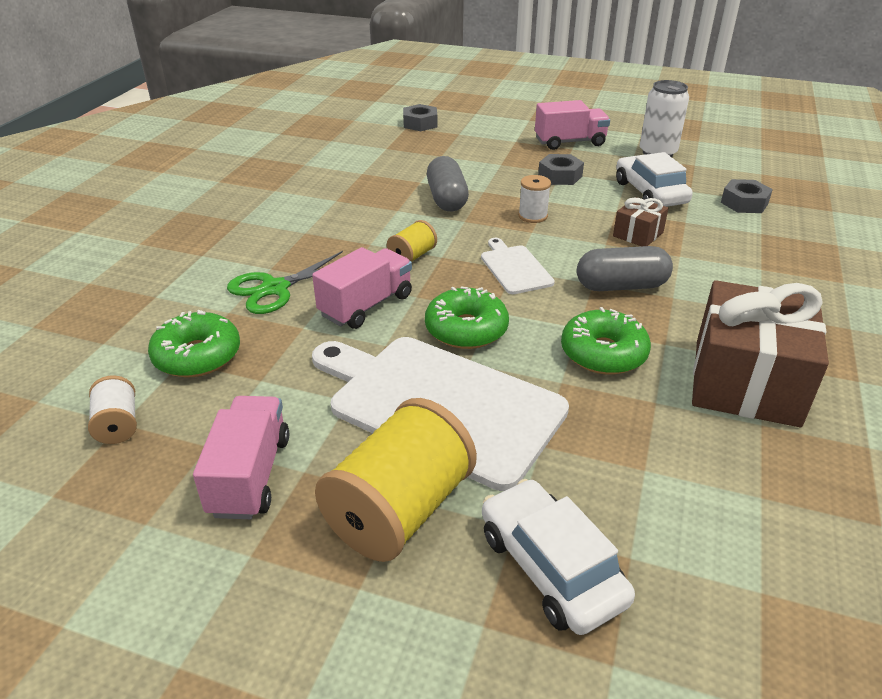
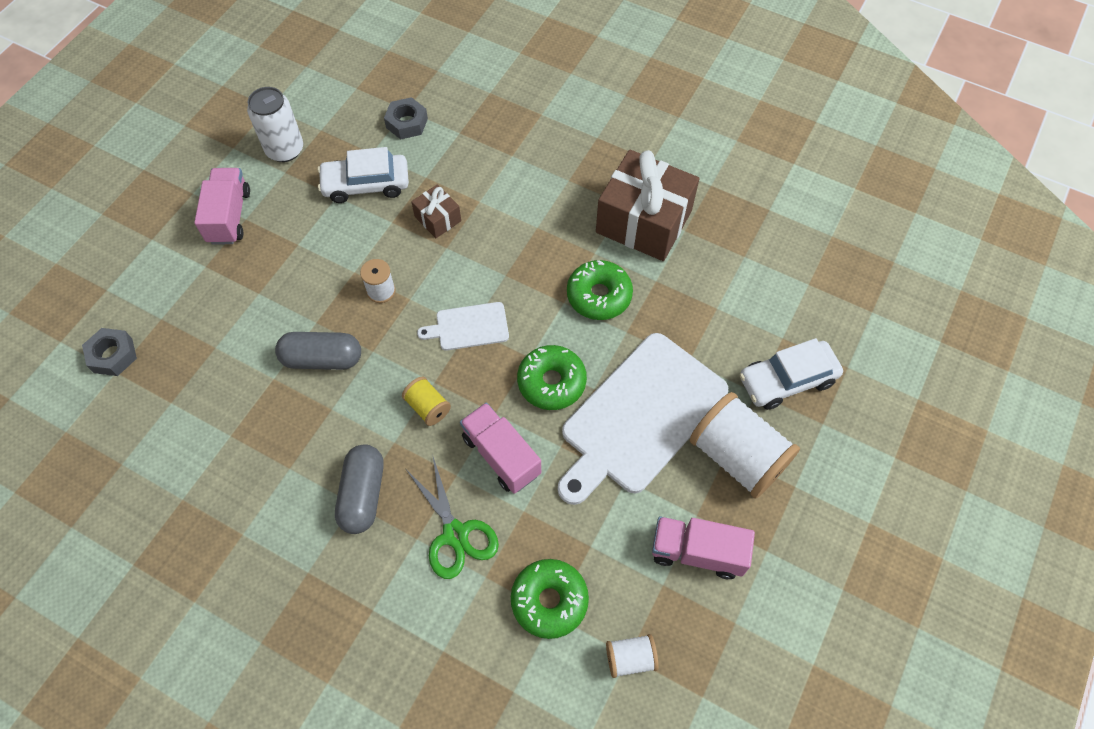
camera: 80 degrees left, 25 degrees up
yellow spool [315,398,477,562] -> white spool [690,392,800,499]
grey nut [538,154,584,185] -> none
grey capsule [577,246,673,291] -> grey capsule moved to [335,444,384,534]

